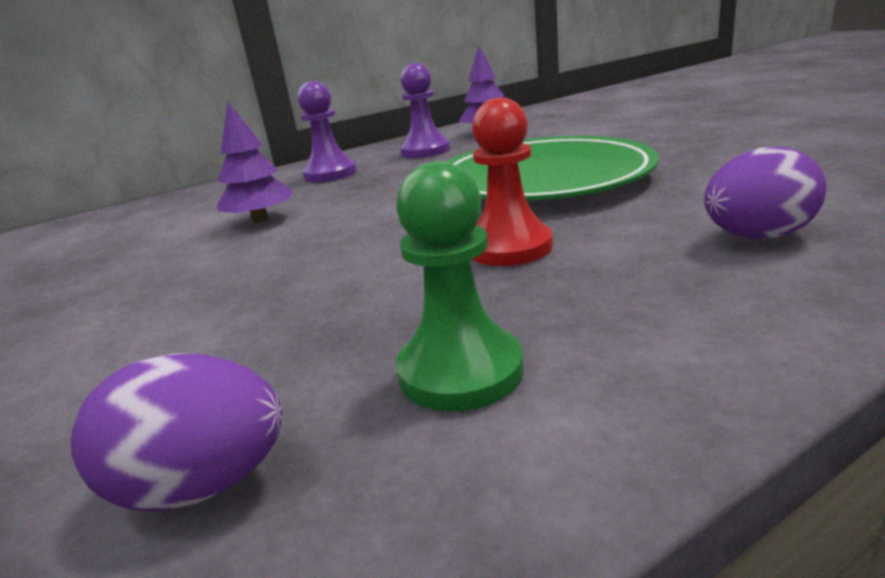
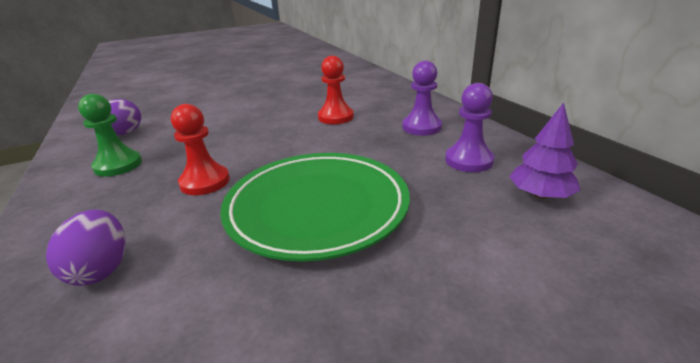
camera: 95 degrees right, 5 degrees up
purple tree [217,102,294,223] -> red pawn [318,56,354,124]

